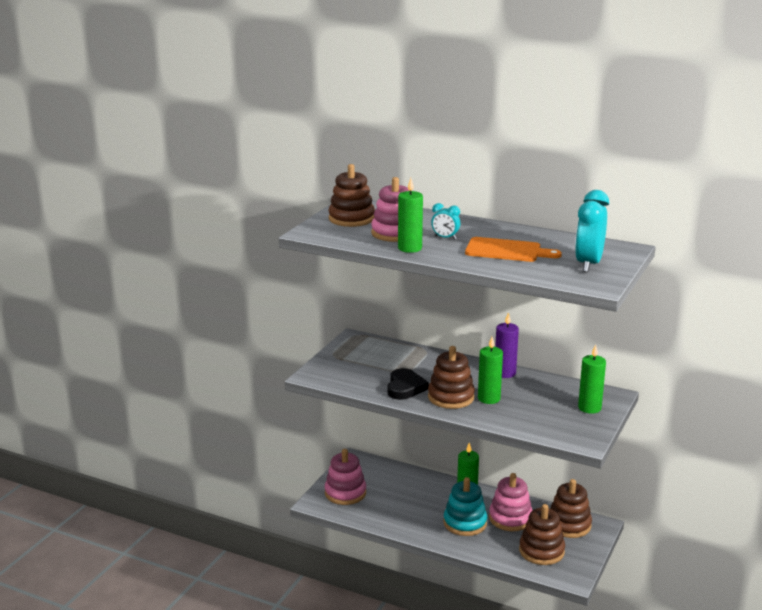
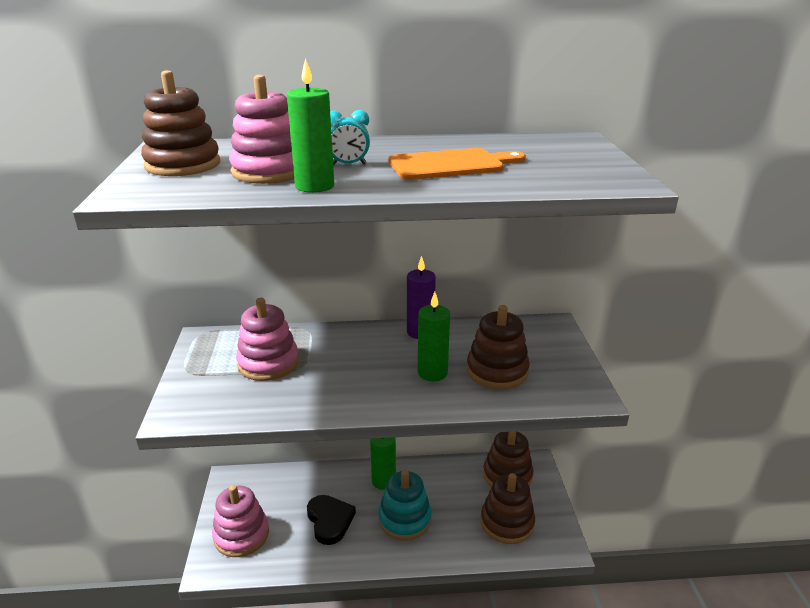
camera: 30 degrees left, 5 degrees up
black heart [387,368,429,400] -> black heart moved to [307,495,356,545]
brown stacking toy [428,346,475,409] -> brown stacking toy moved to [467,305,530,390]
pink stacking toy [489,473,533,531] -> pink stacking toy moved to [236,298,299,381]
turquoise clock [575,190,609,272] -> none
green candle [578,345,606,413] -> none

